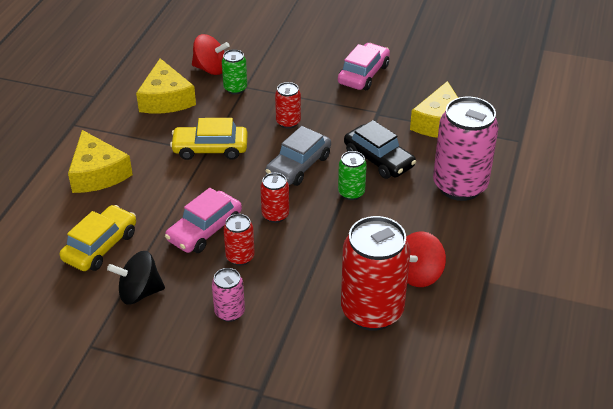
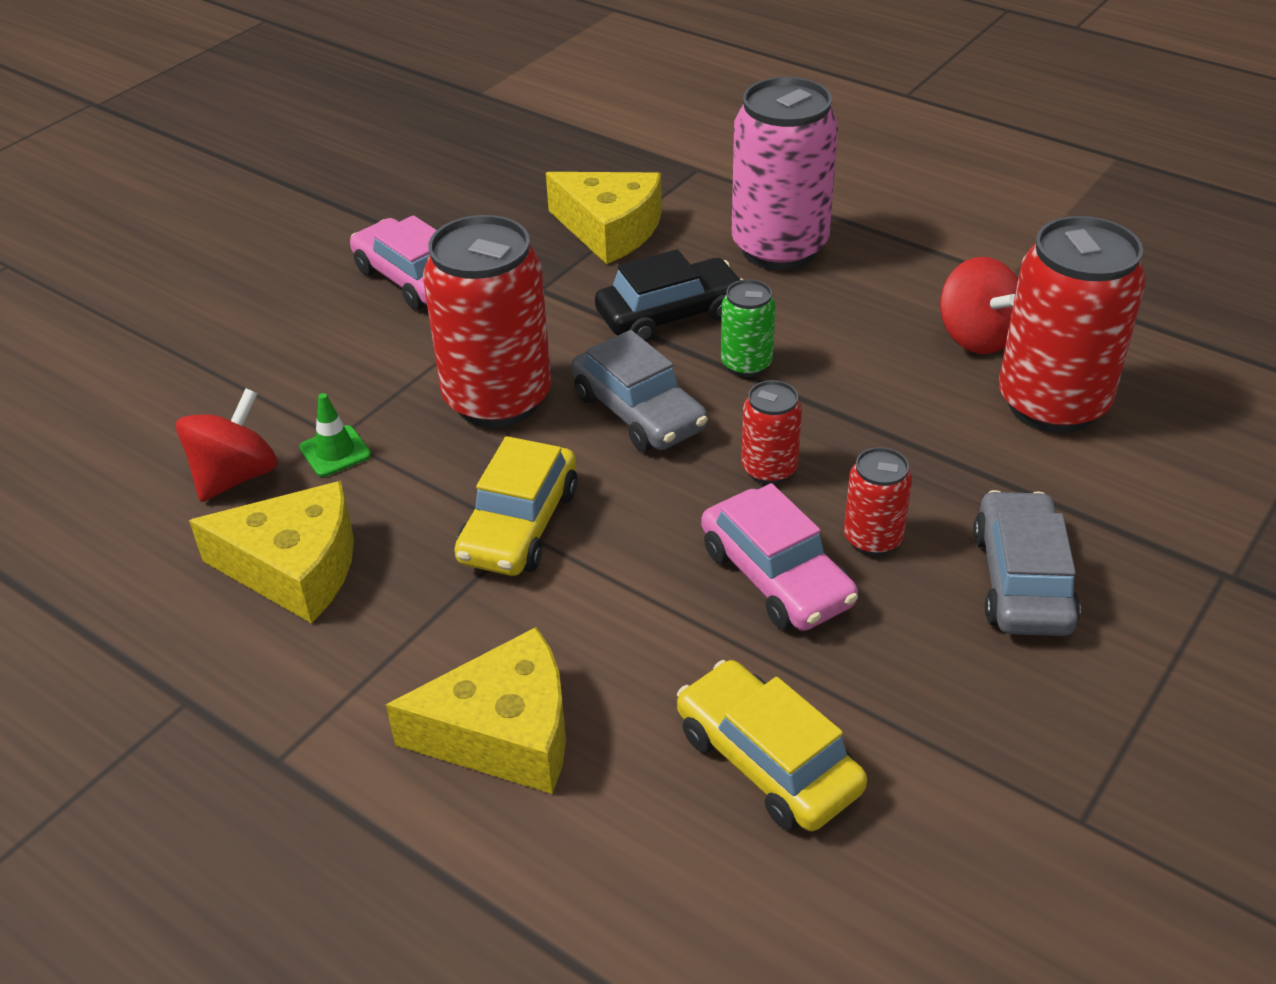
camera: 70 degrees left, 0 degrees up
black spinning top [107,251,165,305] -> none
pink can [212,268,245,322] -> grey car [973,490,1081,636]
green can [222,49,247,94] -> green traffic cone [299,393,371,477]
red can [275,82,301,129] -> red can [423,215,551,428], size x2.07

